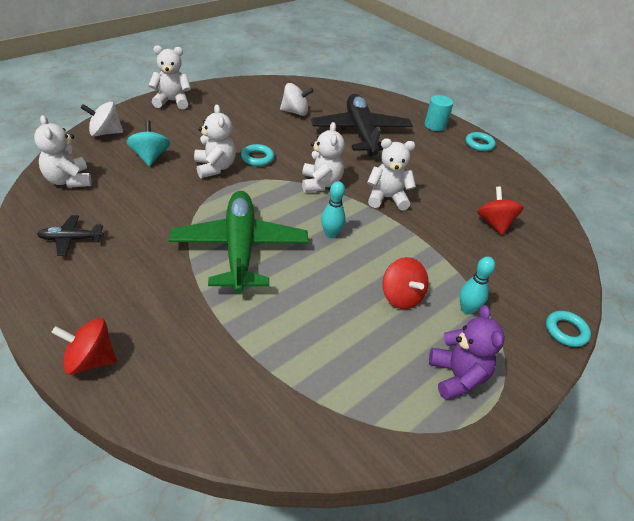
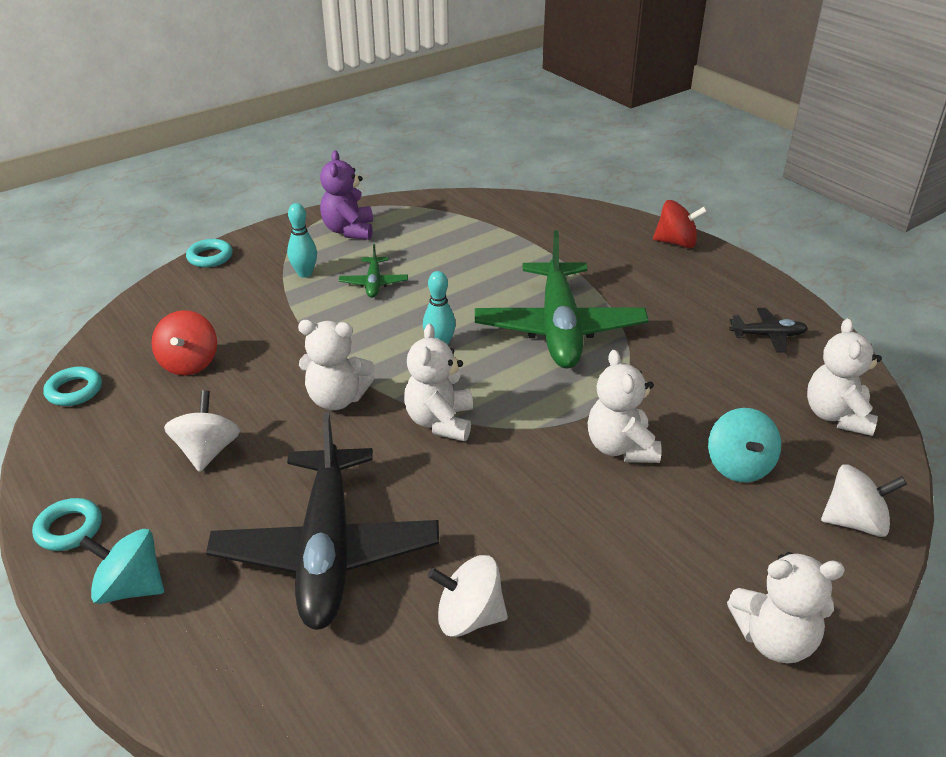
camera: 170 degrees left, 5 degrees down
white teddy bear [34,115,92,188] -> white teddy bear turned 150 degrees counterclockwise [807,318,882,436]
turquoise ring [241,144,274,166] -> turquoise ring moved to [43,367,102,406]
red spinning top [382,257,429,309] -> green plane [339,244,408,298]
turquoise cylinder [424,95,453,131] -> turquoise spinning top [79,529,164,604]
none -> white spinning top [164,390,240,472]

